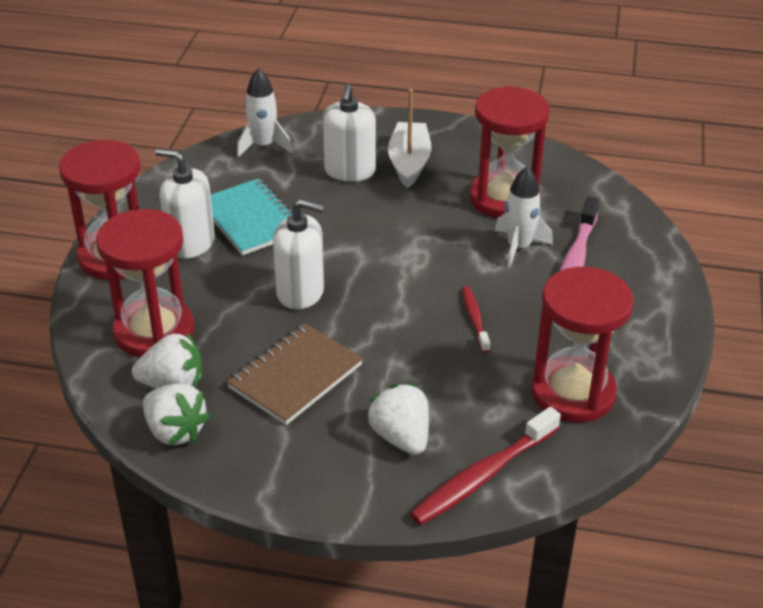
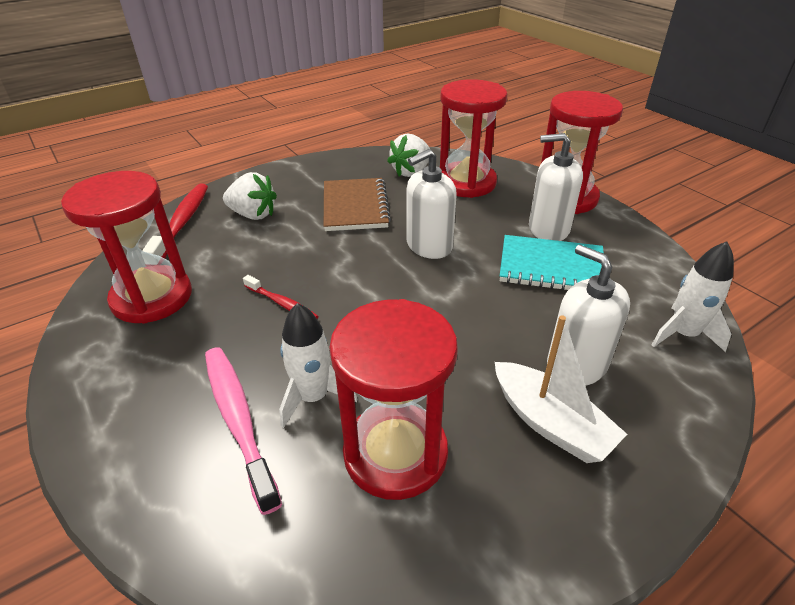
camera: 135 degrees right, 0 degrees up
white strawberry [143,383,210,446] -> none
white soap dispenser [155,148,215,259] -> white soap dispenser turned 150 degrees counterclockwise [529,133,583,241]

